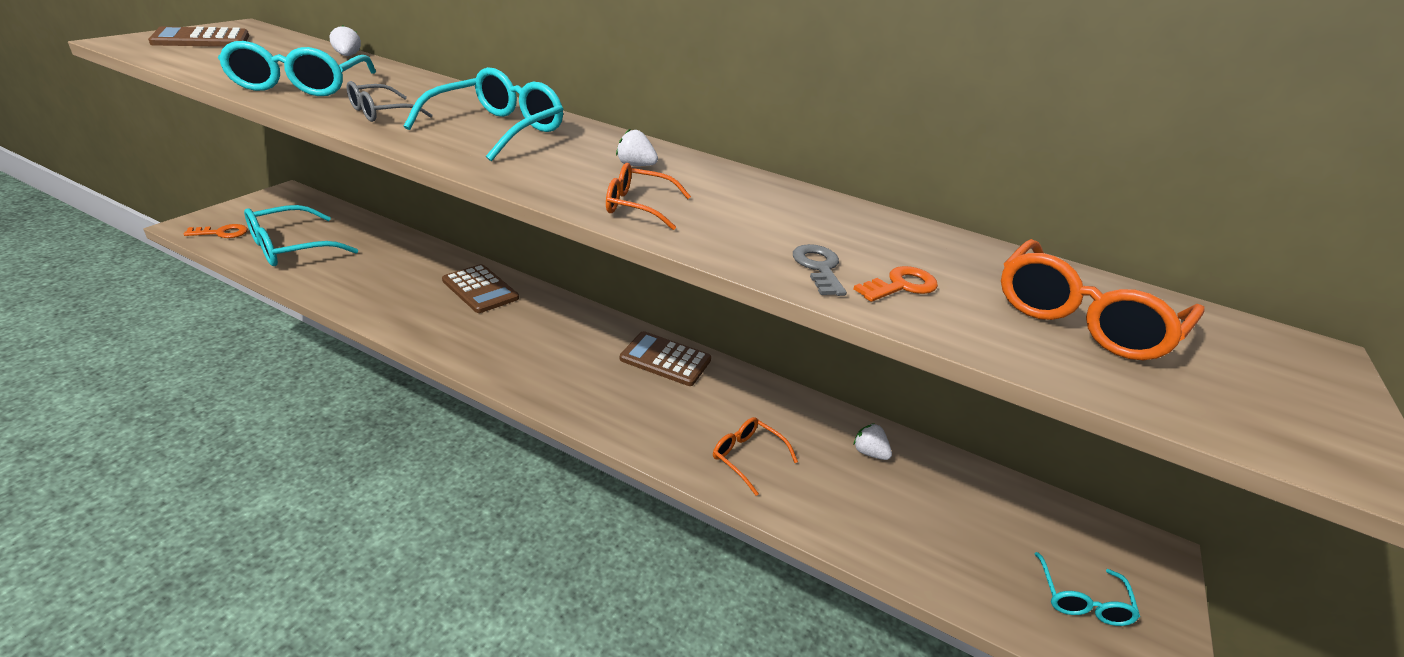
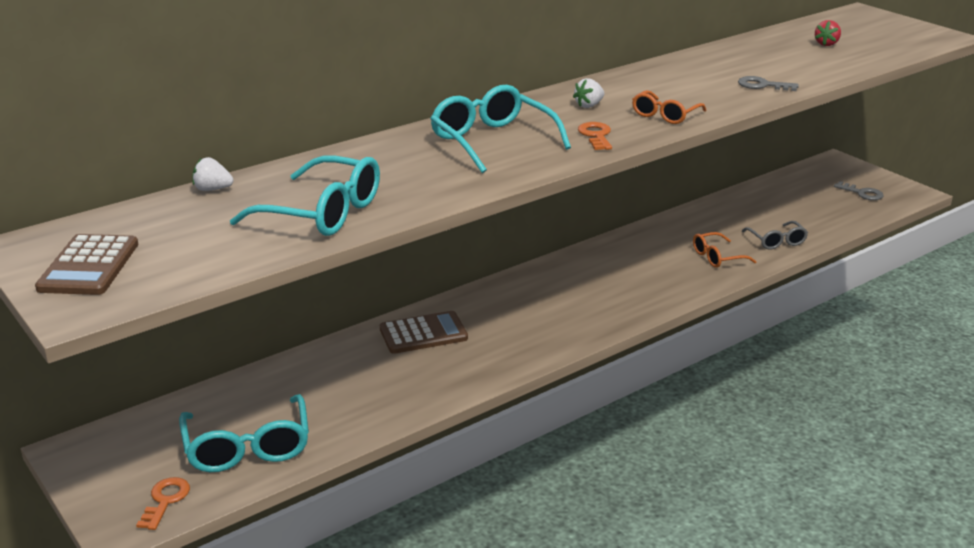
camera: 60 degrees left, 5 degrees down
grey glasses [347,81,432,122] -> grey glasses moved to [742,221,808,249]
brown calculator [620,331,711,386] -> none
orange key [853,266,938,302] -> orange key moved to [578,122,612,150]
white strawberry [854,423,892,460] -> none
orange glasses [1001,239,1205,360] -> red strawberry [815,20,841,46]
turquoise glasses [1034,552,1140,626] -> grey key [834,181,884,200]

